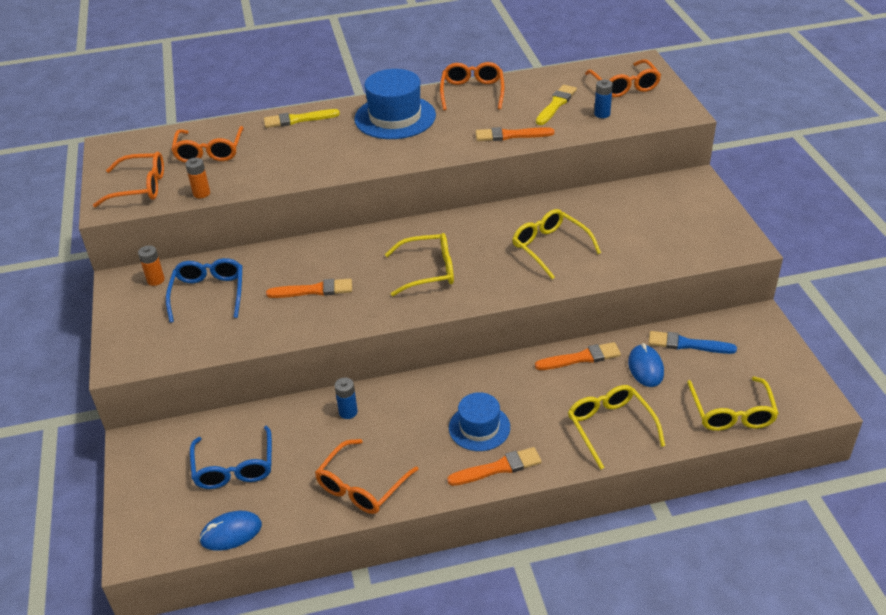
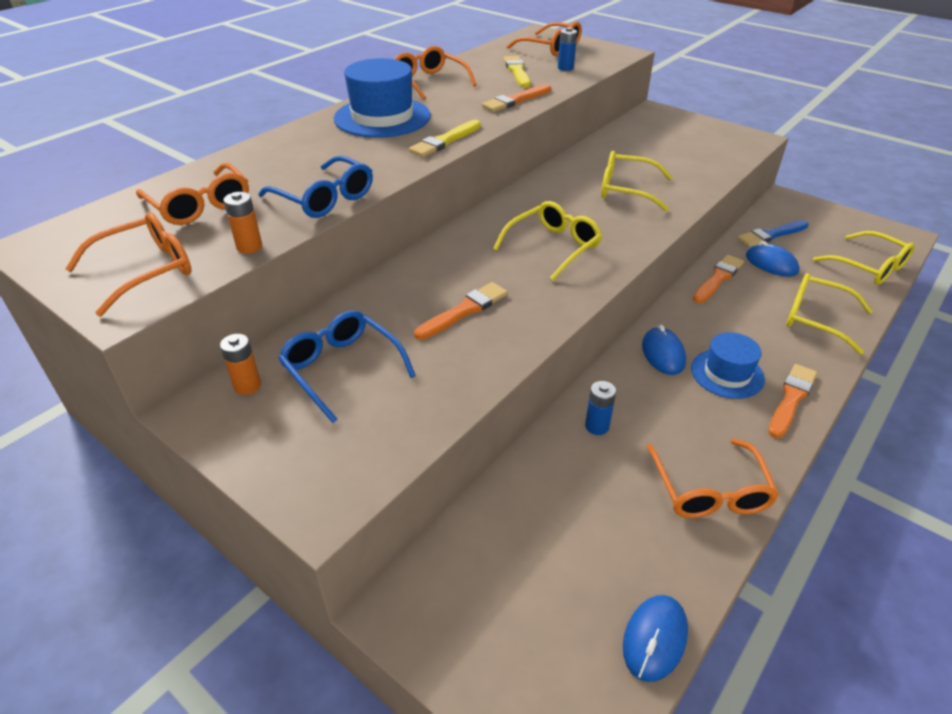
camera: 40 degrees left, 0 degrees up
blue glasses [190,426,272,489] -> blue glasses moved to [259,156,373,218]
yellow brush [264,109,340,128] -> yellow brush moved to [409,120,481,157]
none -> blue mouse [642,325,686,375]

